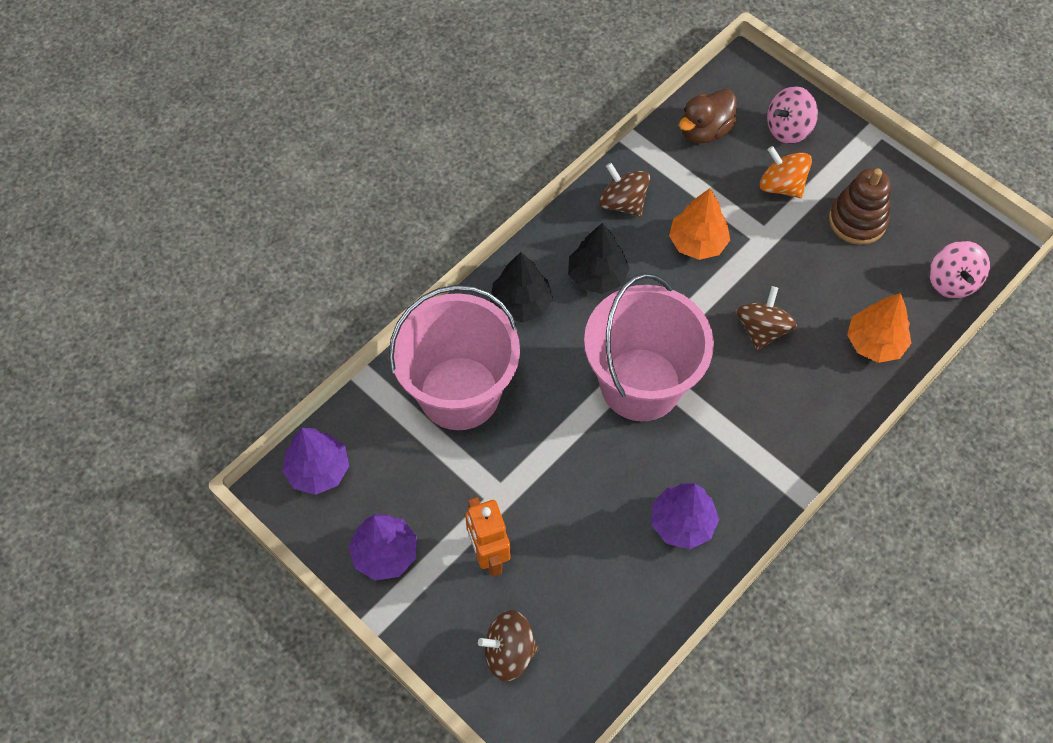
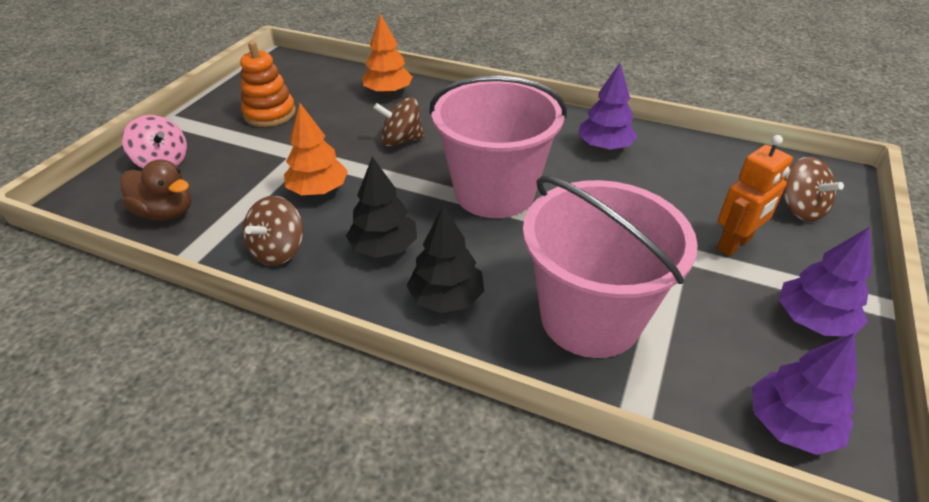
camera: 110 degrees left, 20 degrees down
orange spinning top [760,146,812,198] -> none
brown stacking toy [829,168,890,245] -> orange stacking toy [240,41,296,127]
pink spinning top [930,241,990,298] -> none

